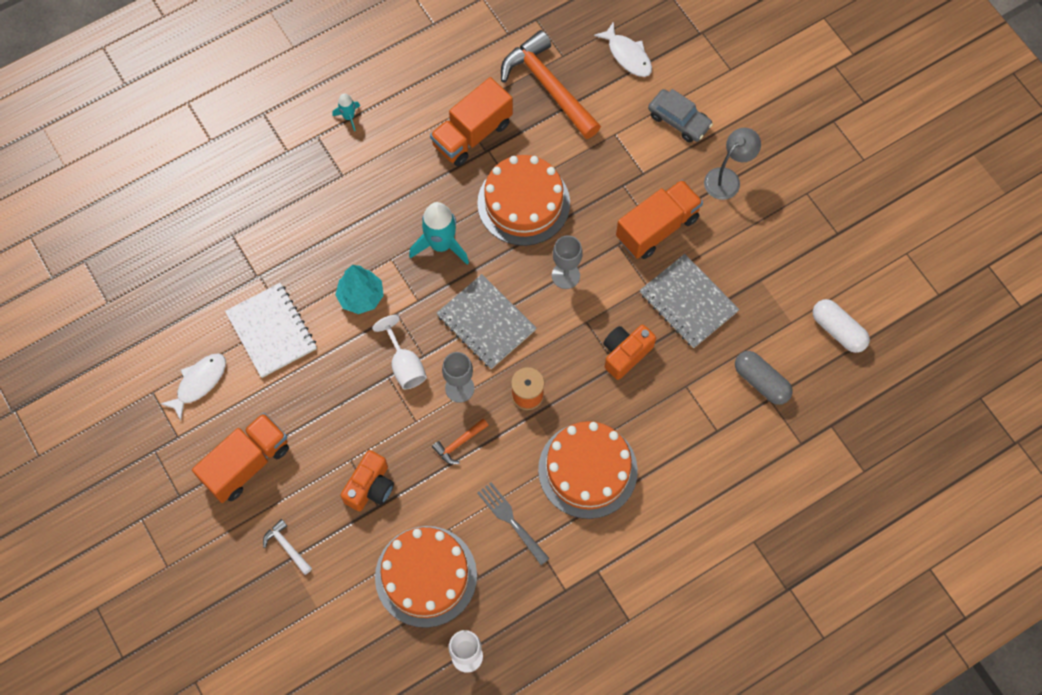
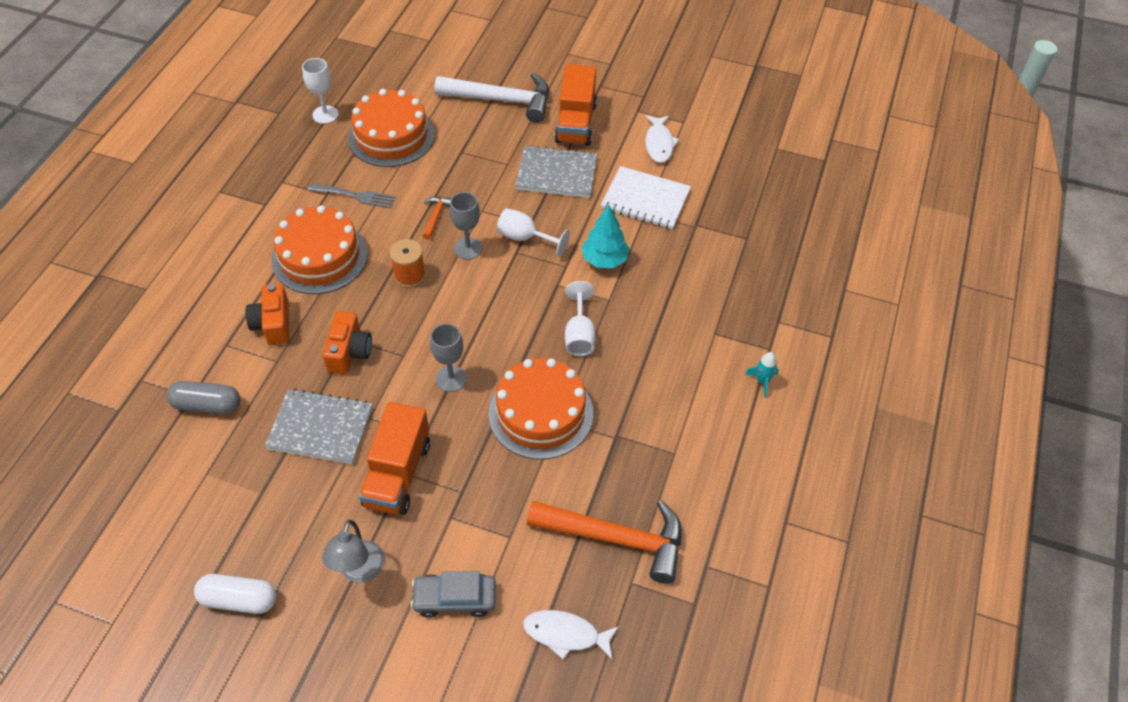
camera: 140 degrees right, 15 degrees down
white hammer [263,519,312,575] -> white hammer [435,73,549,123], size x2.31
orange camera [340,450,394,511] -> orange camera moved to [245,283,289,345]
turquoise rocket [409,202,469,265] -> white goblet [565,281,596,356]
orange truck [430,77,513,166] -> none
grey notebook [437,274,536,369] -> grey notebook moved to [515,145,597,198]
white capsule [813,299,870,353] -> white capsule moved to [194,574,277,614]

